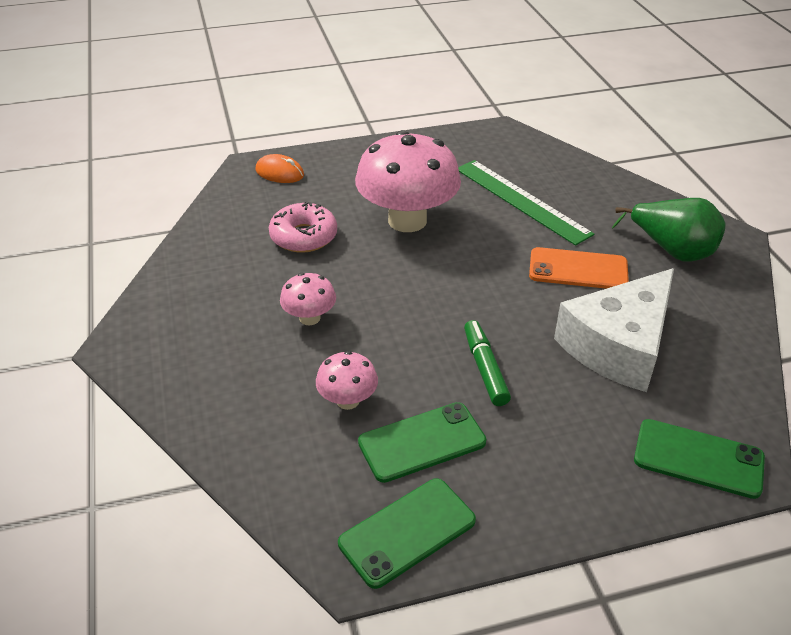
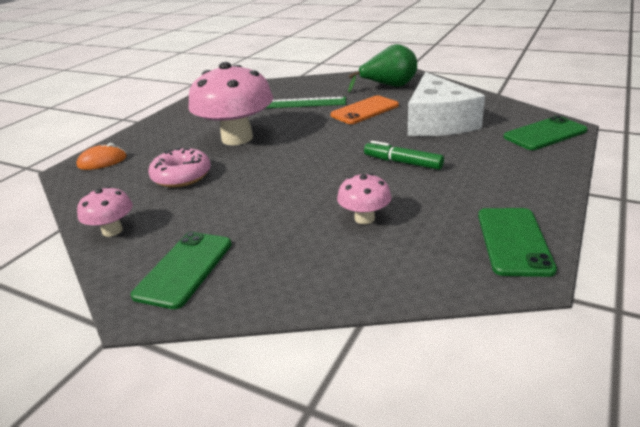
camera: 45 degrees left, 10 degrees down
pink mushroom [280,273,336,325] -> pink mushroom moved to [77,186,133,237]
green phone [358,402,486,483] -> green phone moved to [131,232,232,309]

